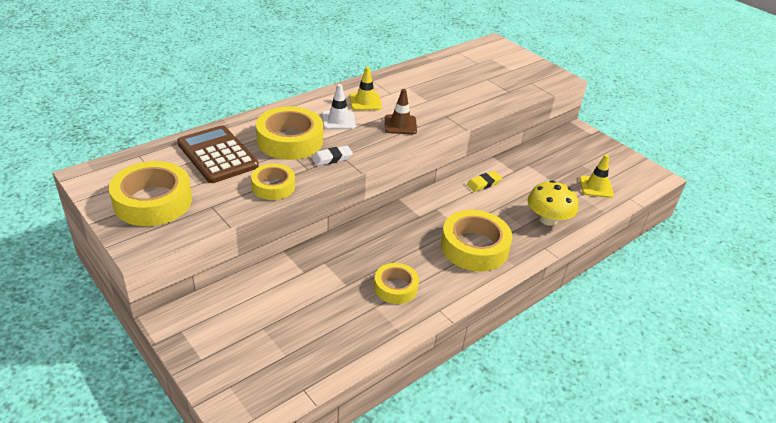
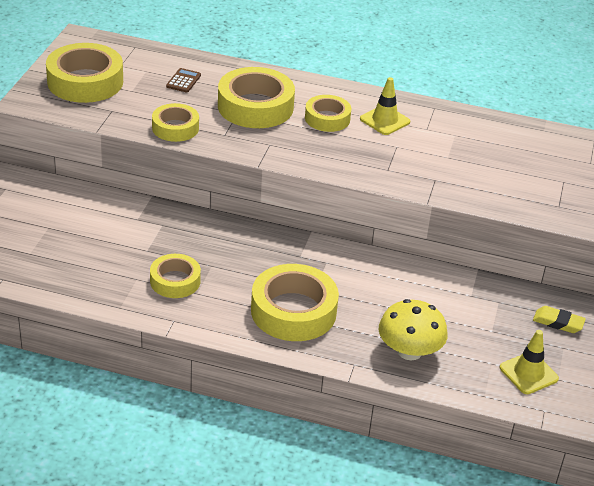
camera: 55 degrees right, 0 degrees up
brown calculator [177,125,259,183] -> brown calculator [166,68,201,92], size x0.41
white eraser [312,146,353,166] -> none
white traffic cone [322,84,356,129] -> yellow tape [305,95,351,132]
brown traffic cone [385,89,417,134] -> none
yellow eraser [467,171,502,192] -> yellow eraser moved to [533,306,586,333]

